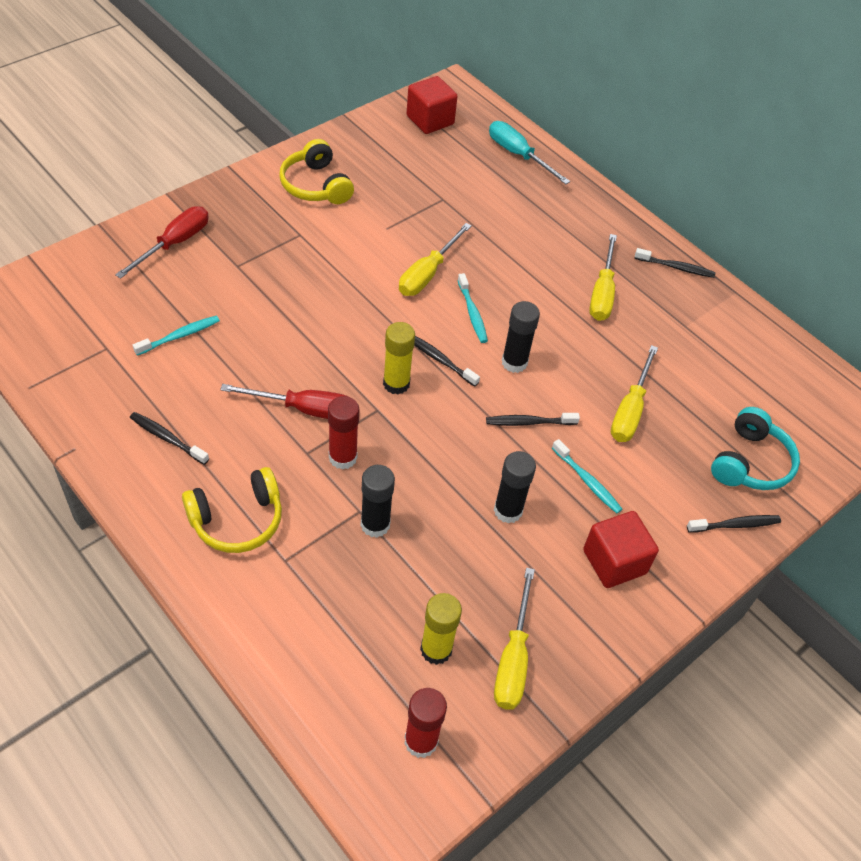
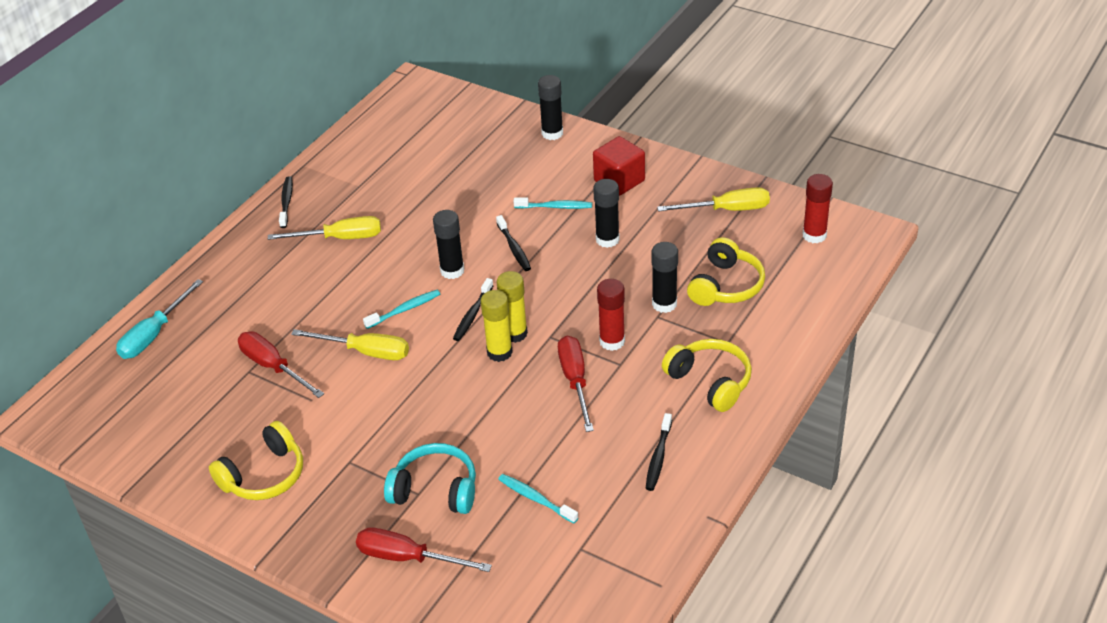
camera: 100 degrees left, 10 degrees down
red cube [406,76,458,134] -> none
yellow glue stick [420,593,462,665] -> yellow glue stick moved to [481,290,513,362]
turquoise toothbrush [552,439,622,514] -> turquoise toothbrush turned 60 degrees clockwise [514,197,592,209]
yellow screwdriver [611,345,658,442] -> none
black toothbrush [687,515,781,533] -> black glue stick [538,75,563,140]
turquoise headphones [711,407,800,490] -> turquoise headphones moved to [384,443,476,514]
none -> red screwdriver [238,331,324,398]
none -> yellow headphones [687,237,765,306]

